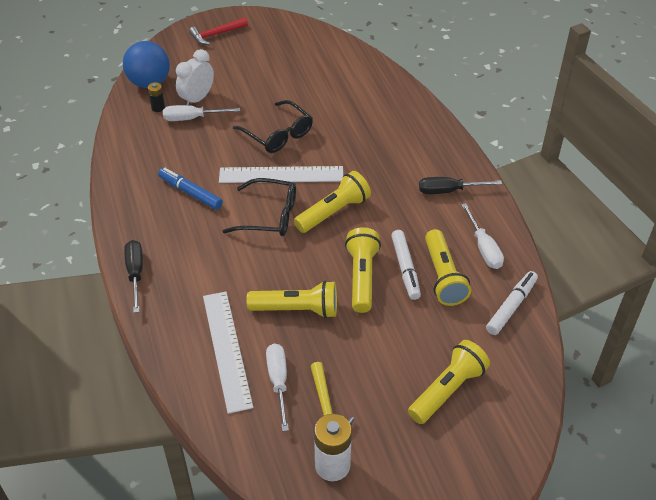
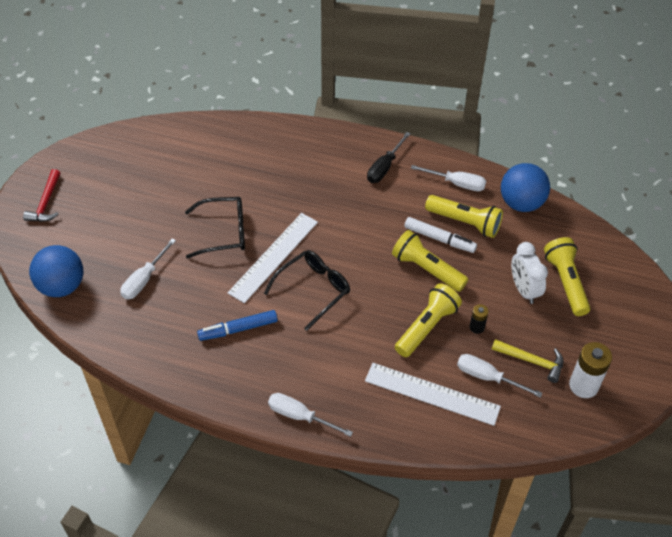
camera: 55 degrees left, 5 degrees up
black screwdriver [124,240,143,313] -> white screwdriver [268,393,353,437]
black battery [148,82,165,112] -> black battery moved to [470,304,489,334]
white clock [176,49,214,105] -> white clock moved to [511,242,548,304]
yellow flashlight [294,171,371,233] -> none
white marker [486,271,538,335] -> blue ball [501,163,550,212]

